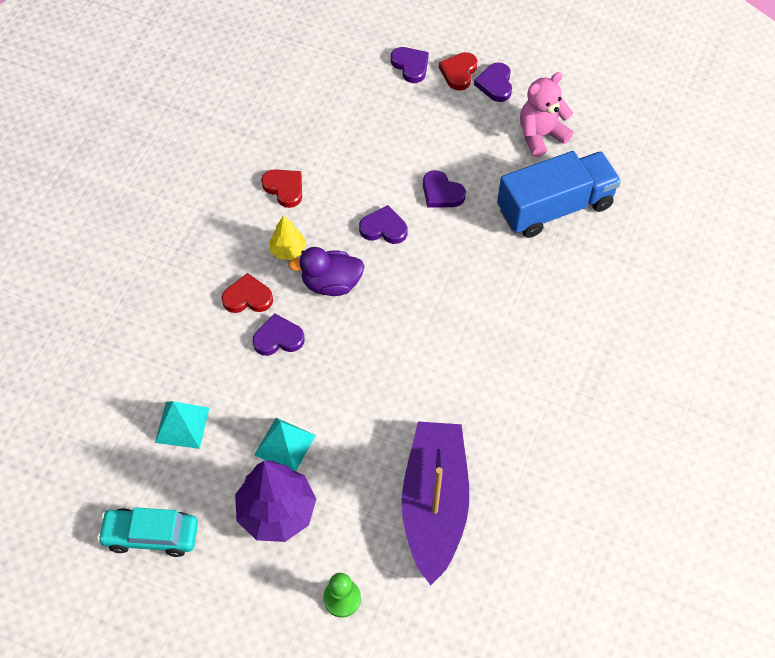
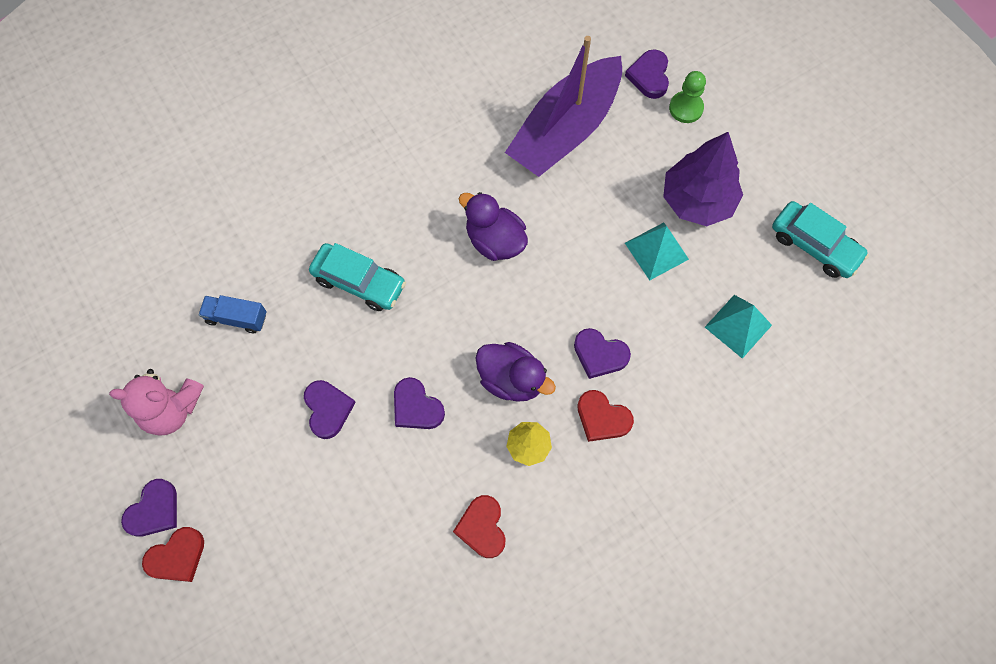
camera: 145 degrees left, 10 degrees up
purple heart [391,47,429,83] -> purple heart moved to [625,49,669,99]
blue truck [497,151,621,238] -> blue truck [199,295,266,333], size x0.45
none -> turquoise car [309,243,406,311]
none -> purple duck [458,192,528,261]

